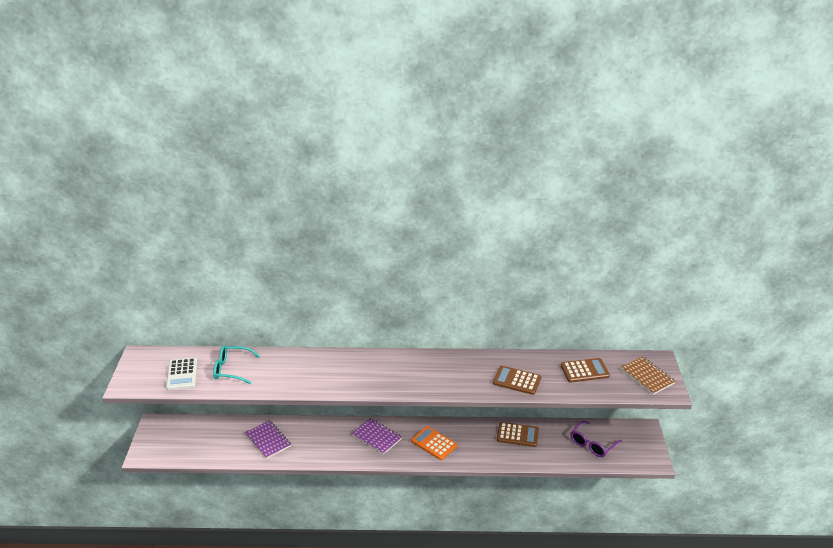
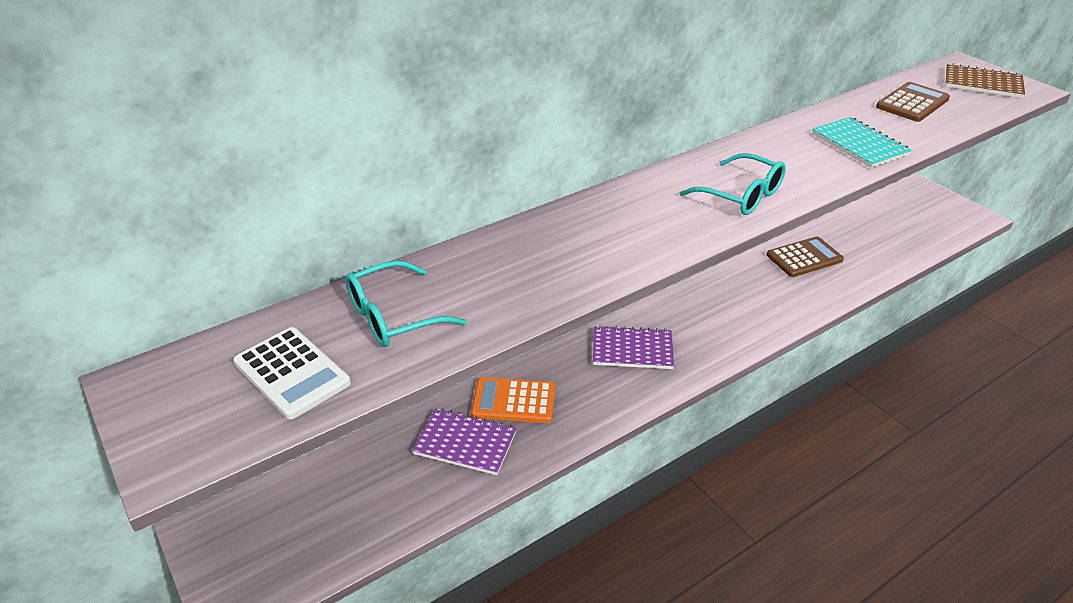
camera: 35 degrees left, 5 degrees up
orange calculator [411,426,457,460] -> orange calculator moved to [471,377,555,423]
brown calculator [493,366,541,395] -> turquoise notebook [812,117,912,168]
purple glasses [570,421,622,457] -> none
none -> turquoise glasses [680,153,786,215]

